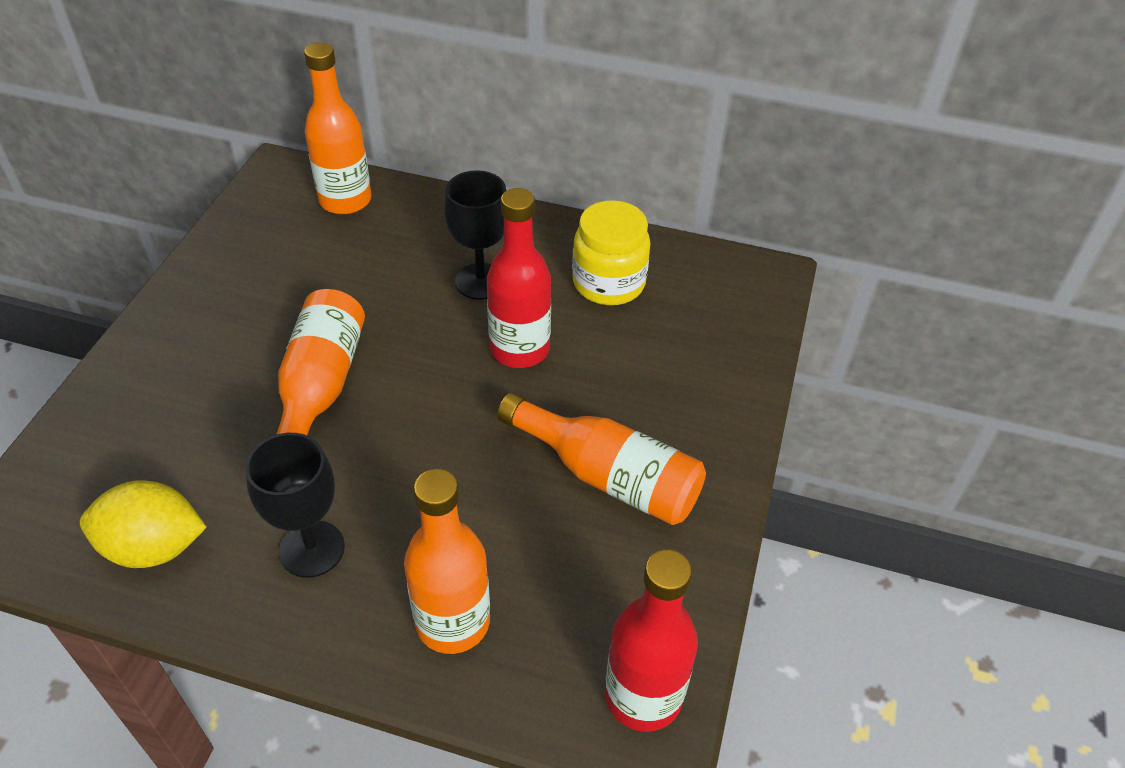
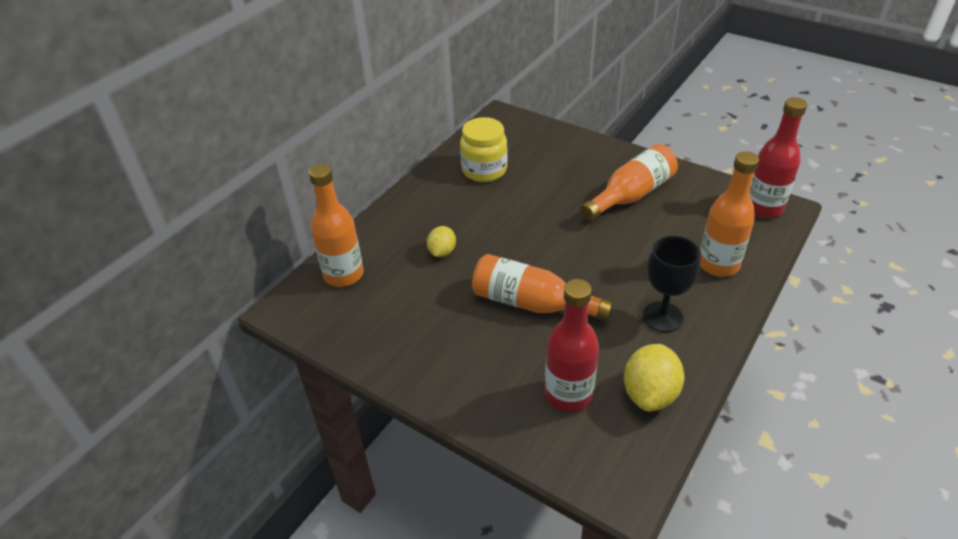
camera: 70 degrees left, 5 degrees down
black goblet [444,170,507,300] -> none
red bottle [487,188,551,368] -> red bottle moved to [545,279,599,412]
none -> yellow lemon [427,226,456,257]

